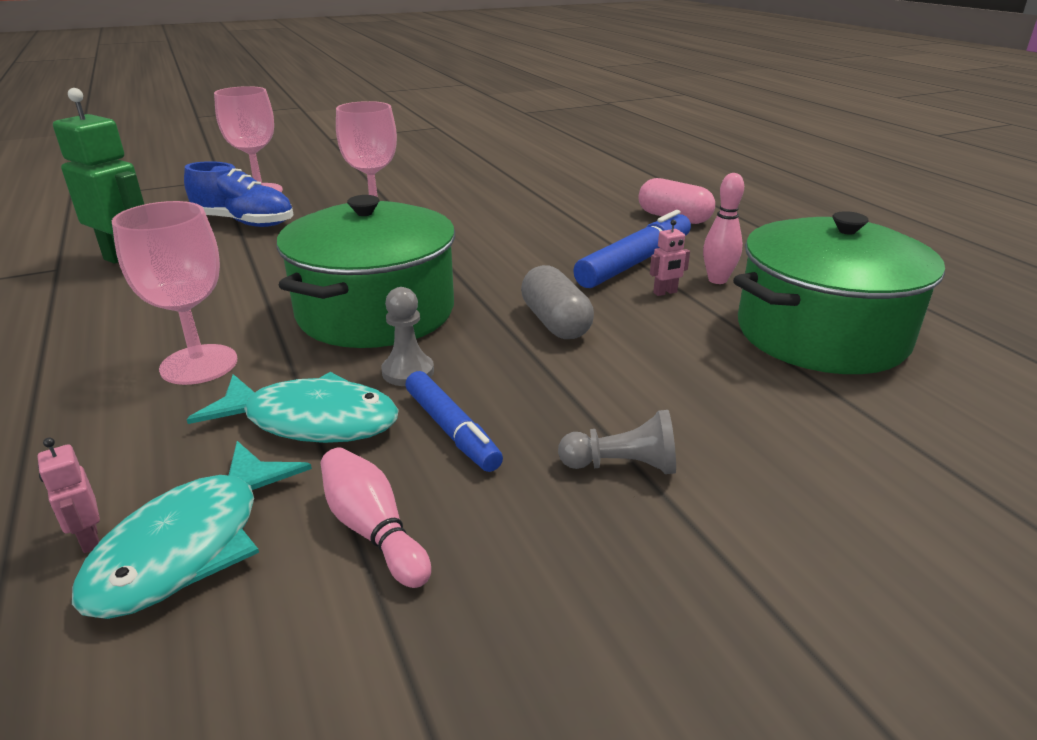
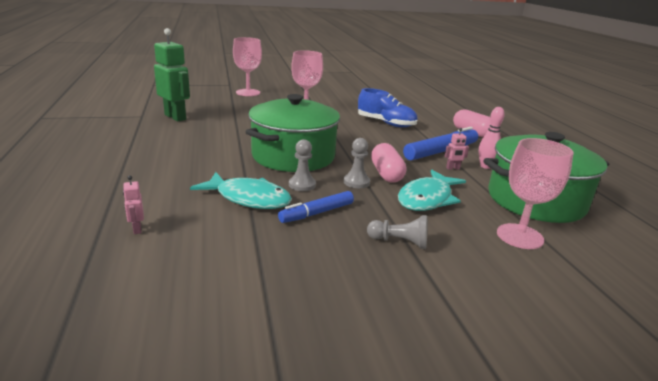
camera: 10 degrees right, 5 degrees down
turquoise fish [72,441,312,619] -> turquoise fish moved to [398,170,466,211]
pink goblet [112,201,237,385] -> pink goblet moved to [497,138,574,249]
blue shoe [184,161,293,227] -> blue shoe moved to [358,88,418,127]
pink bowling pin [321,447,431,588] -> none
blue marker [405,371,503,472] -> blue marker turned 75 degrees clockwise [278,191,354,223]
grey capsule [521,265,594,339] -> pink capsule [371,143,407,183]
none -> grey pawn [344,138,370,188]

